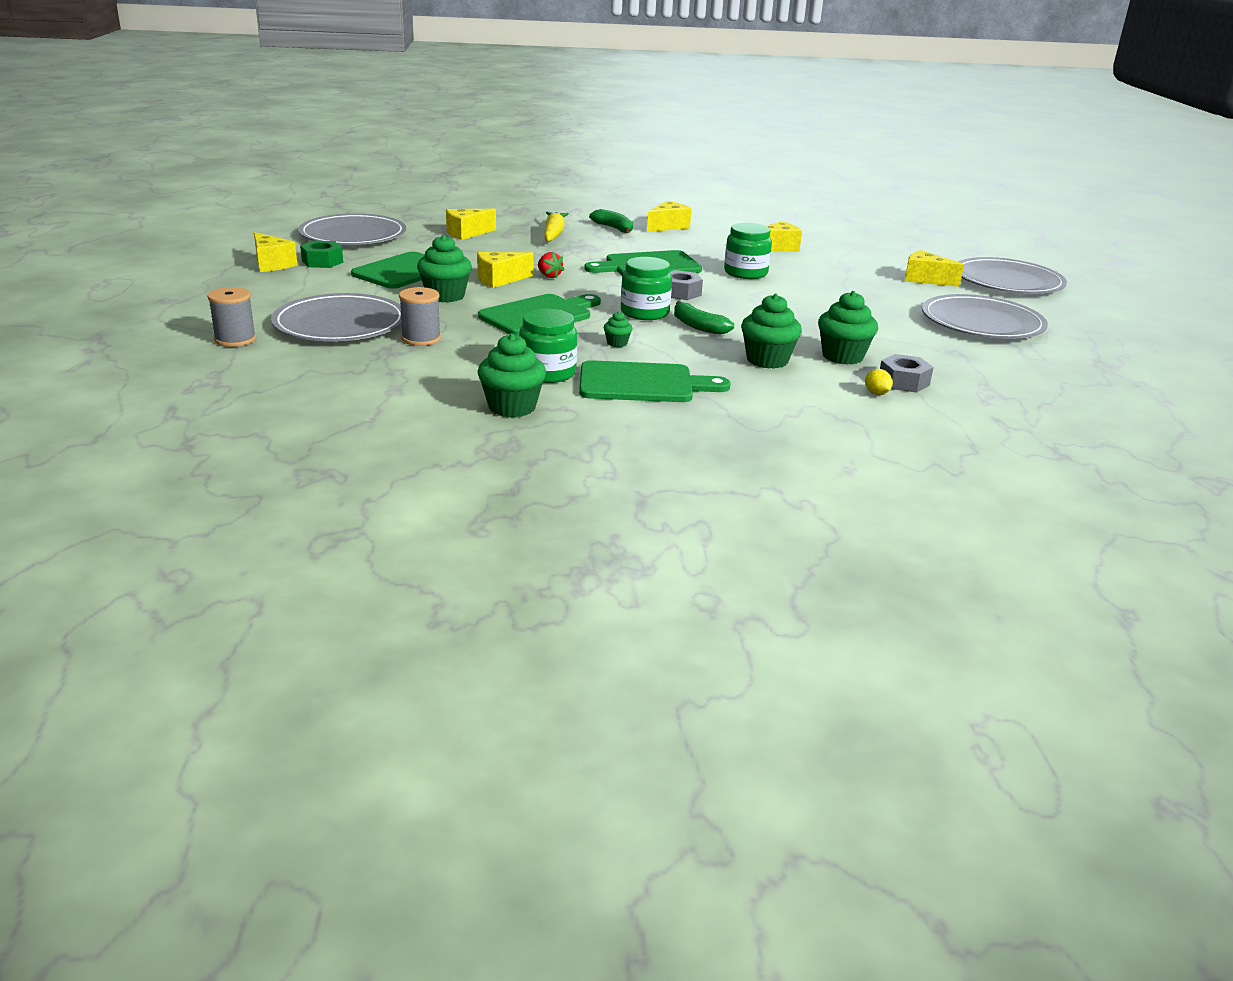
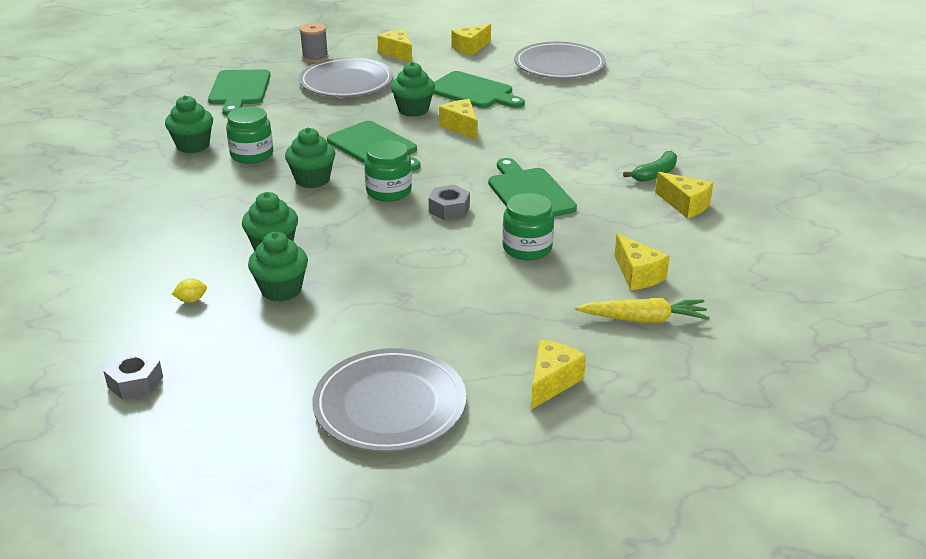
camera: 90 degrees right, 5 degrees up
green nut [300,241,343,268] -> none
grey spool [399,287,441,346] -> none
yellow cheese [446,209,496,240] -> yellow cheese moved to [378,29,412,63]
red strawberry [538,251,565,278] -> none
yellow carrot [544,212,569,241] -> yellow carrot moved to [575,298,710,322]
green cutting board [579,360,731,402] -> green cutting board moved to [208,70,271,116]
green cupcake [604,312,632,347] -> green cupcake [285,128,335,188], size x2.02
green banana [674,301,734,335] -> none
grey nut [880,354,934,393] -> grey nut moved to [103,349,163,400]
grey plate [958,257,1067,294] -> none

